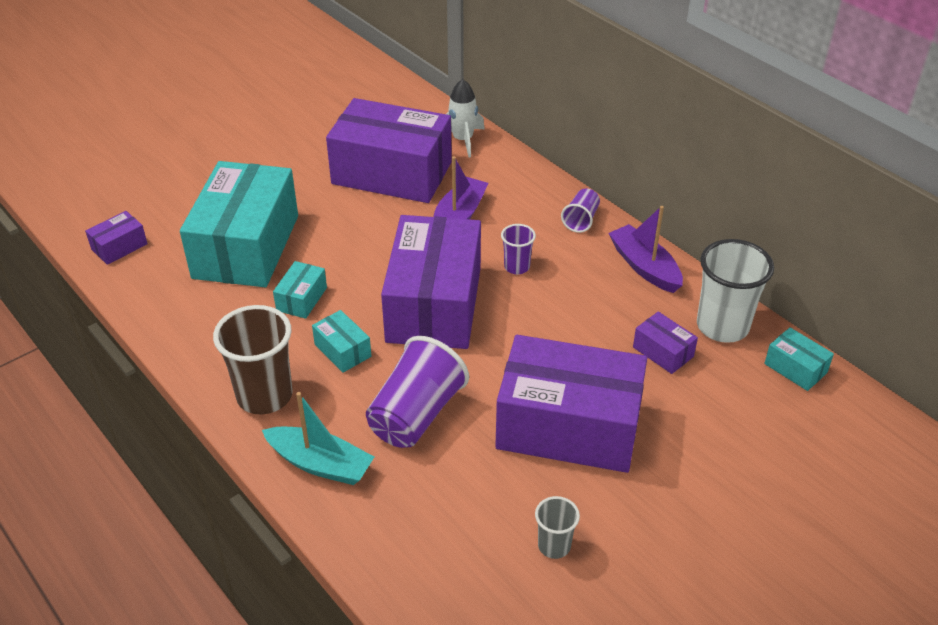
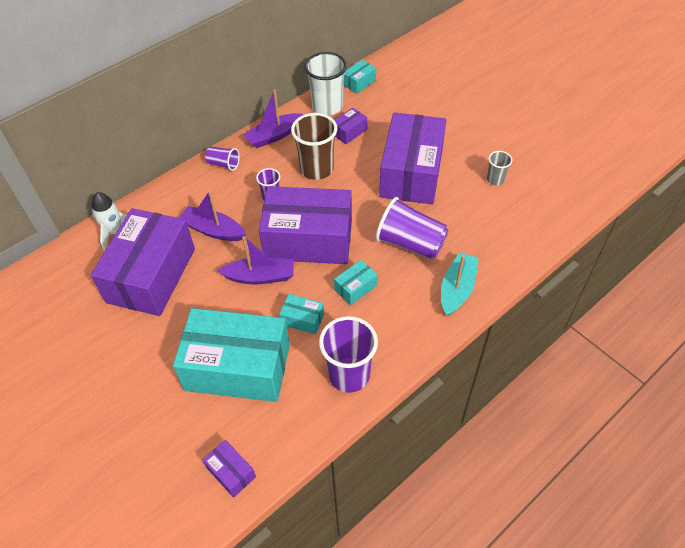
camera: 90 degrees left, 10 degrees up
brown cup [213,305,293,414] -> brown cup moved to [291,113,337,180]
none -> purple boat [217,236,294,284]
none -> purple cup [319,316,378,393]

